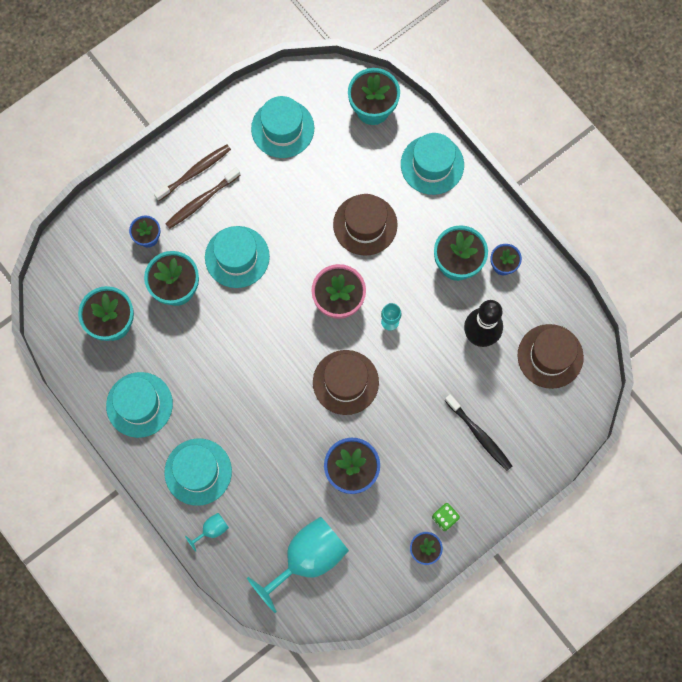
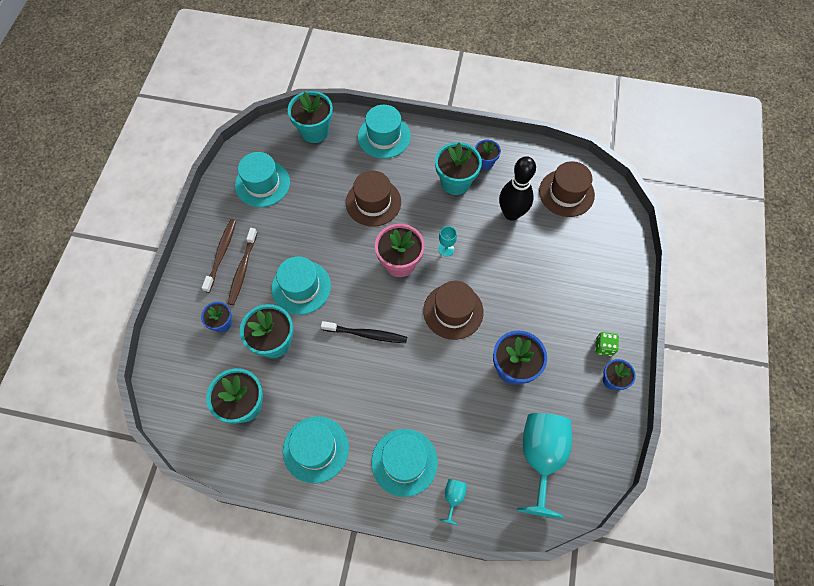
camera: 40 degrees left, 10 degrees down
black toothbrush [445,394,512,471] -> black toothbrush moved to [321,321,407,343]

